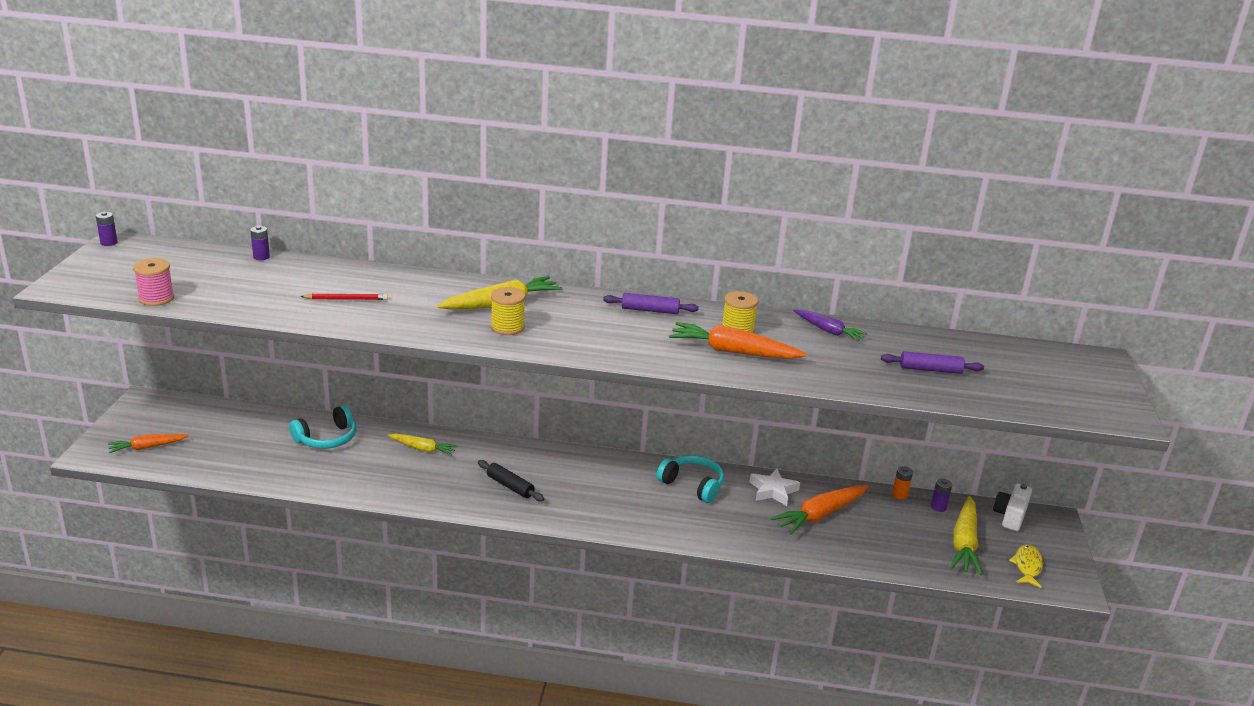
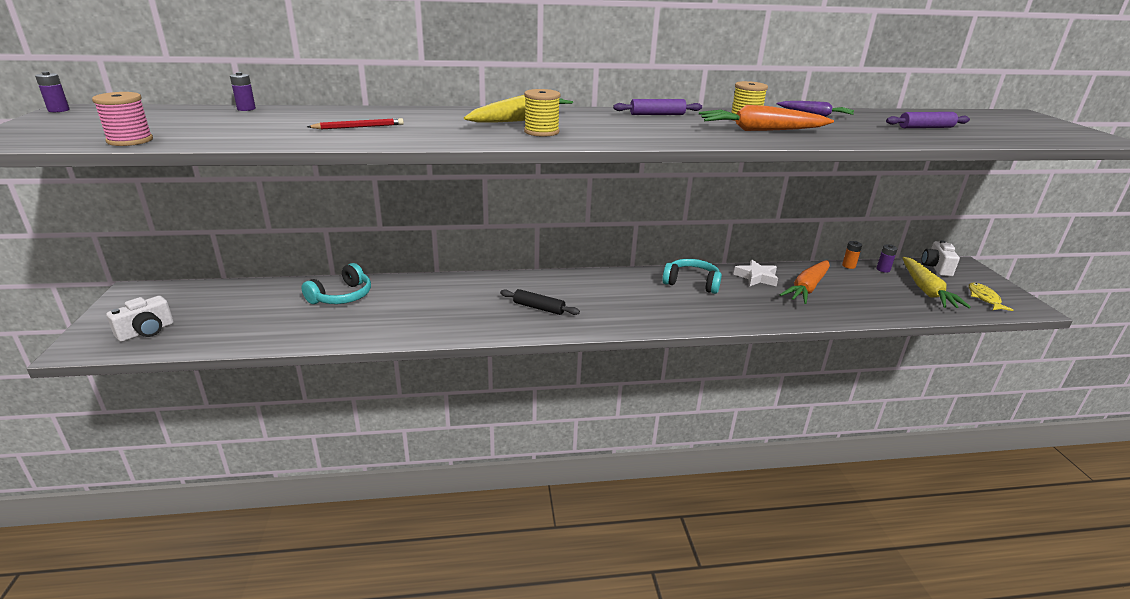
camera: 15 degrees left, 0 degrees up
orange carrot [108,434,189,453] -> white camera [106,296,174,342]
yellow carrot [388,433,458,456] -> none

